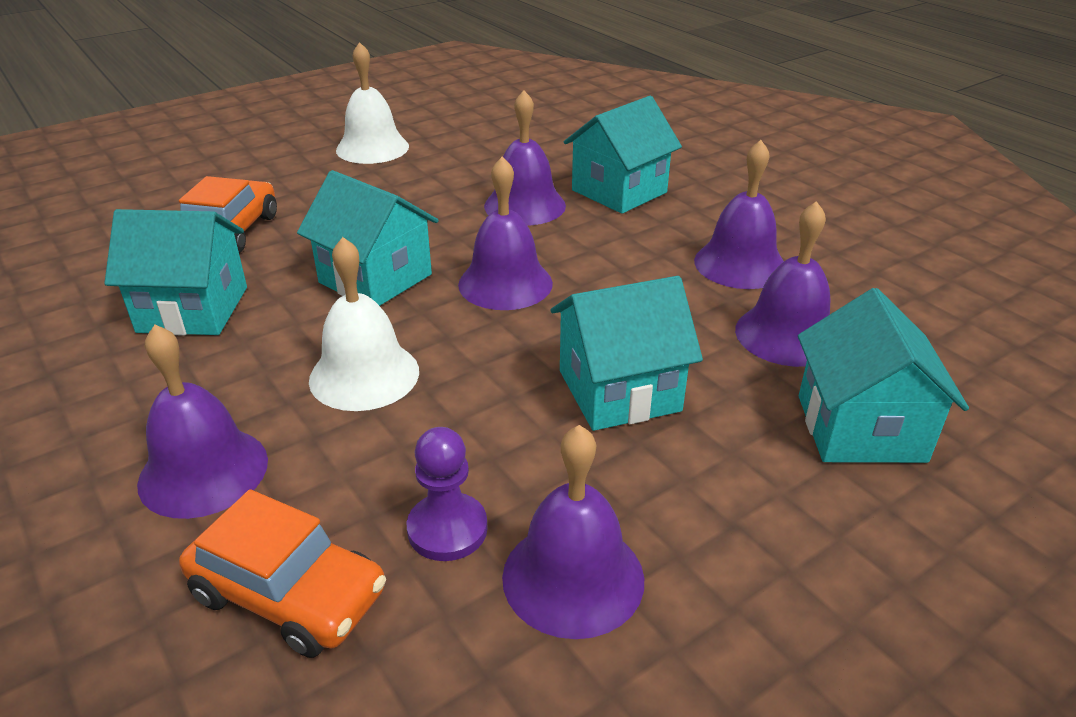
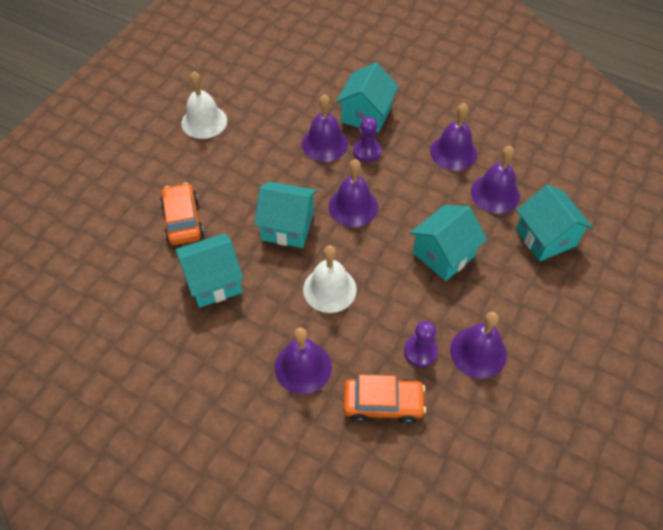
camera: 25 degrees left, 20 degrees up
none -> purple pawn [353,117,381,162]

